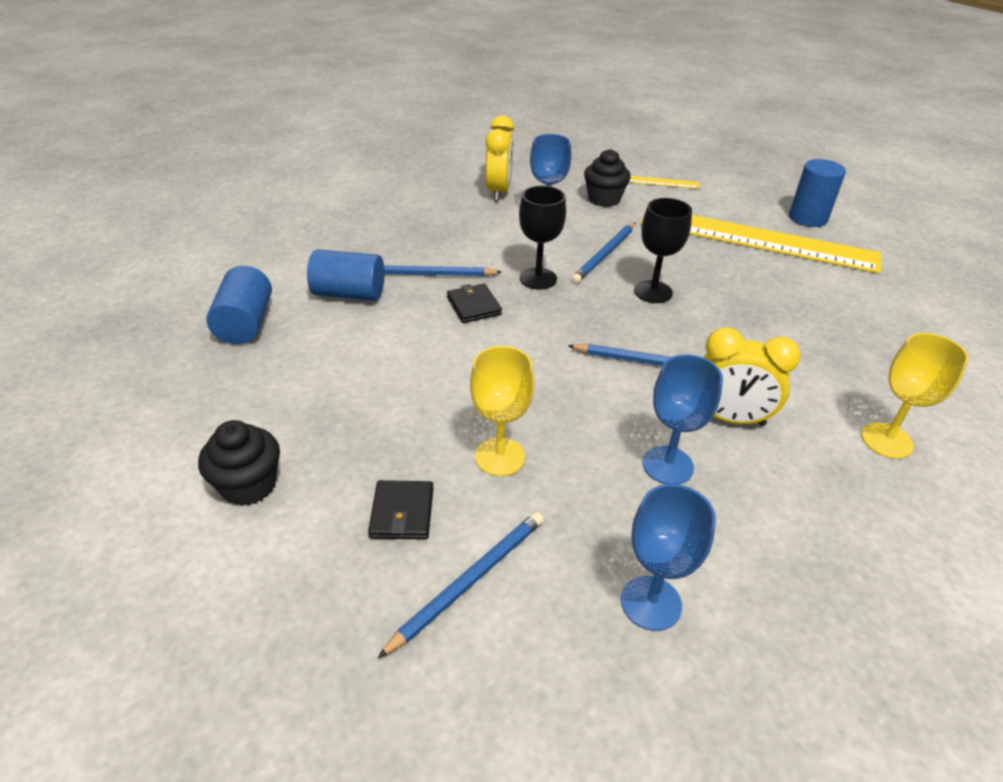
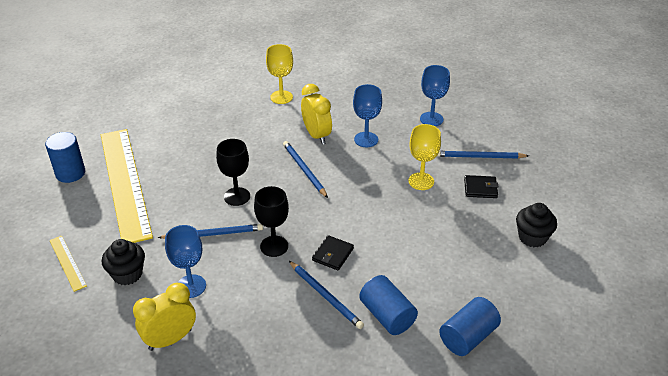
camera: 130 degrees left, 0 degrees up
black wallet [368,480,434,540] -> black wallet turned 45 degrees clockwise [464,175,498,198]

